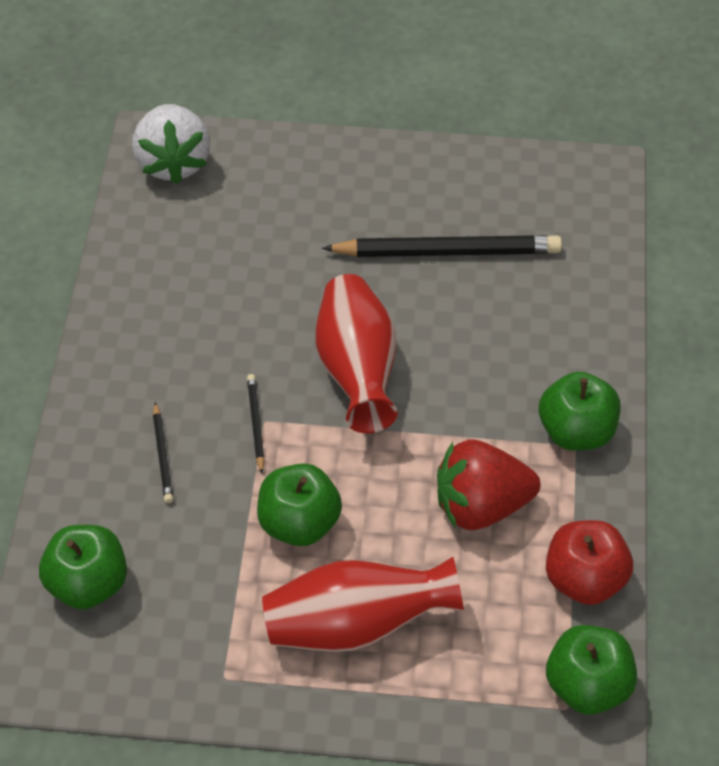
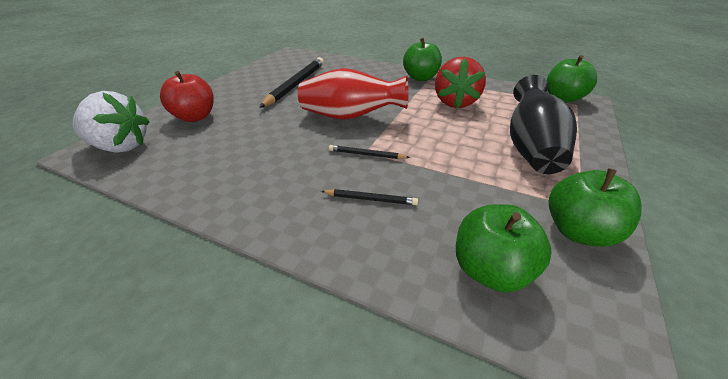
camera: 70 degrees left, 15 degrees down
green apple [257,463,342,546] -> green apple moved to [548,168,642,247]
red vase [262,557,464,652] -> black vase [510,75,577,174]
red apple [546,520,633,605] -> red apple moved to [160,71,214,122]

